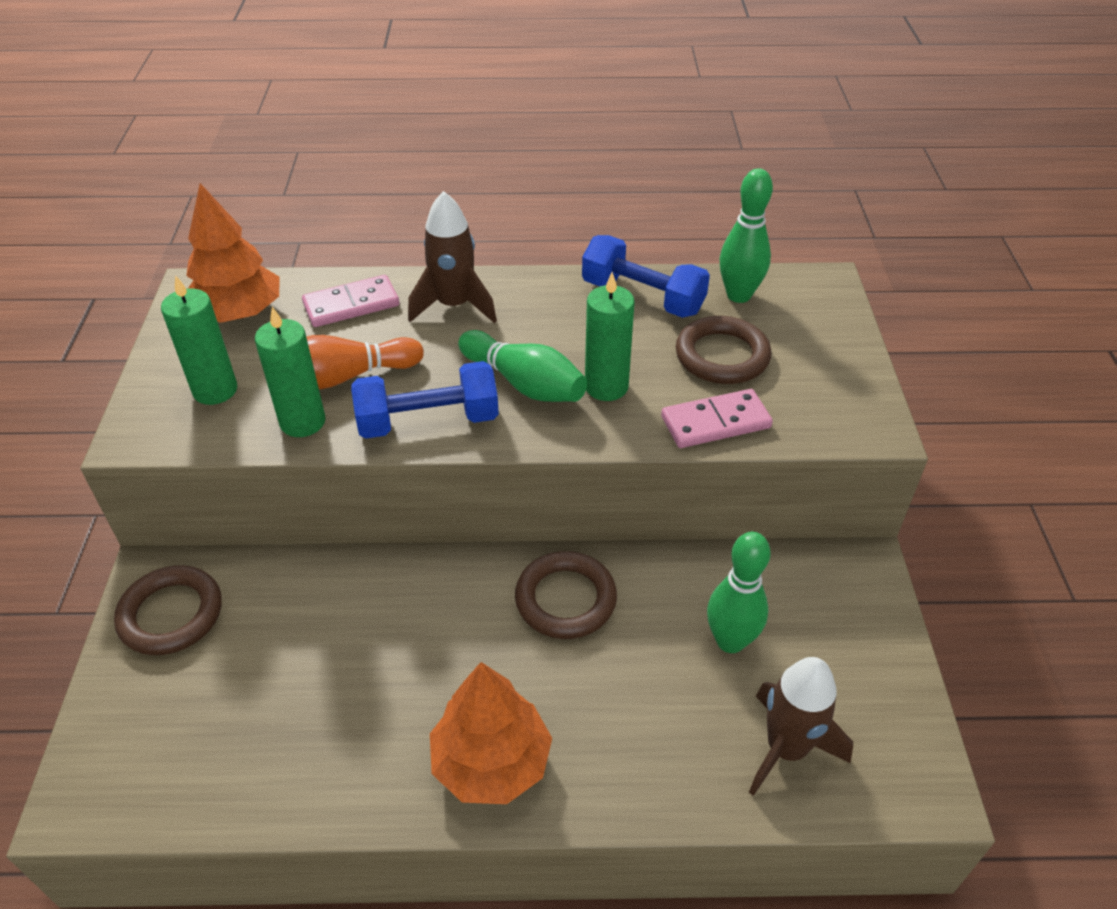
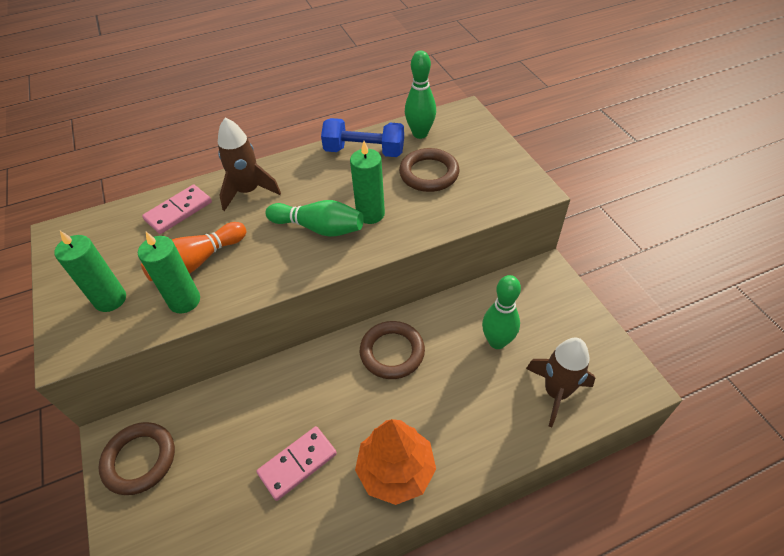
camera: 20 degrees left, 5 degrees up
orange tree [186,183,280,323] -> none
blue dumbbell [351,361,499,439] -> none
pink domino [661,389,773,448] -> pink domino moved to [256,426,337,501]

